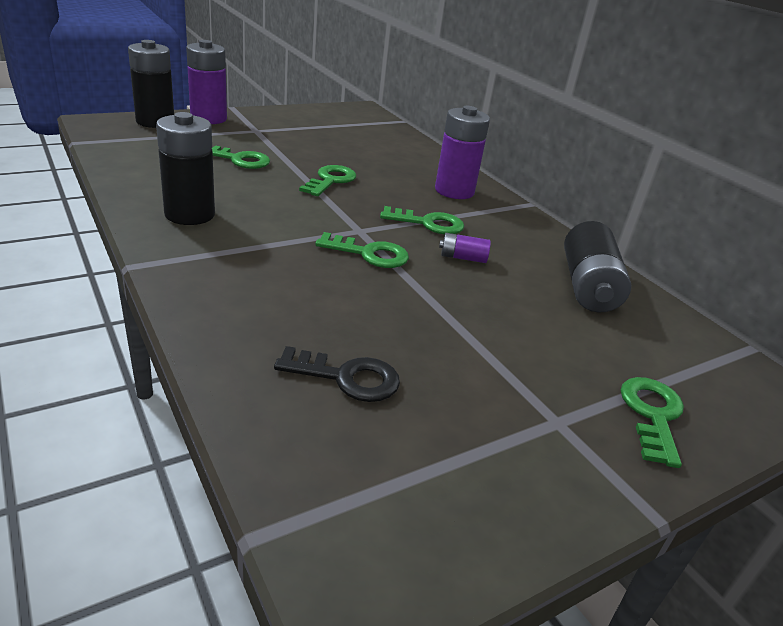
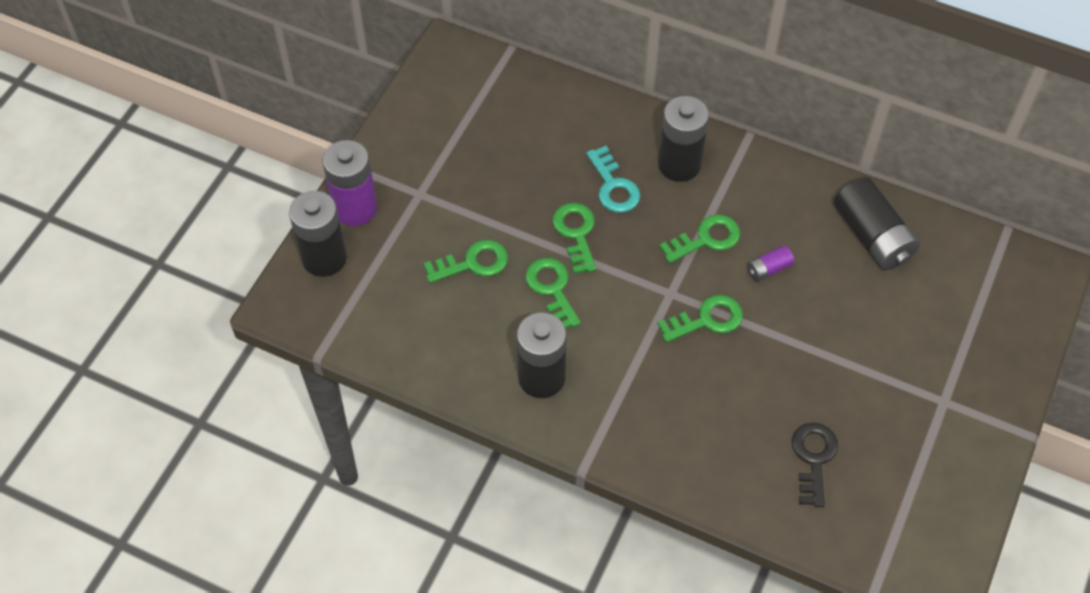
camera: 30 degrees left, 25 degrees up
black key [274,346,400,402] -> black key turned 60 degrees counterclockwise [792,422,838,507]
purple battery [435,106,490,199] -> black battery [658,96,709,182]
green key [621,377,684,468] -> green key moved to [525,258,581,328]
none -> turquoise key [586,146,641,213]

